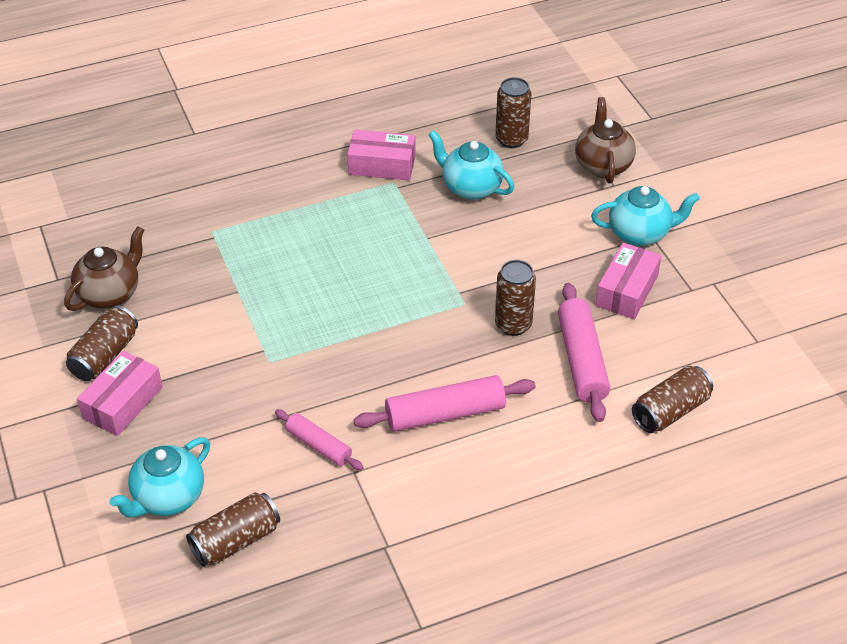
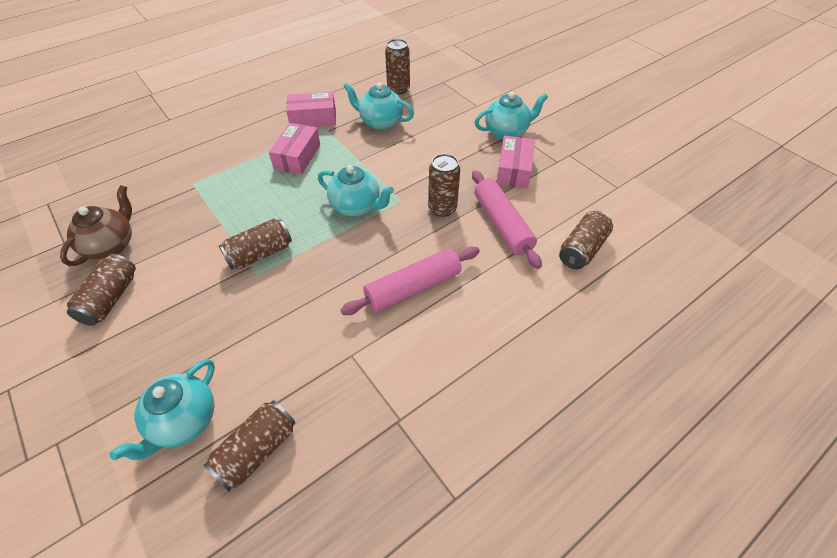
camera: 15 degrees left, 5 degrees up
pink box [77,351,163,436] -> pink box moved to [269,123,320,175]
pink rolling pin [275,409,364,470] -> none
brown teapot [575,97,636,183] -> none
none -> brown can [219,219,292,270]
none -> turquoise teapot [318,166,394,217]

